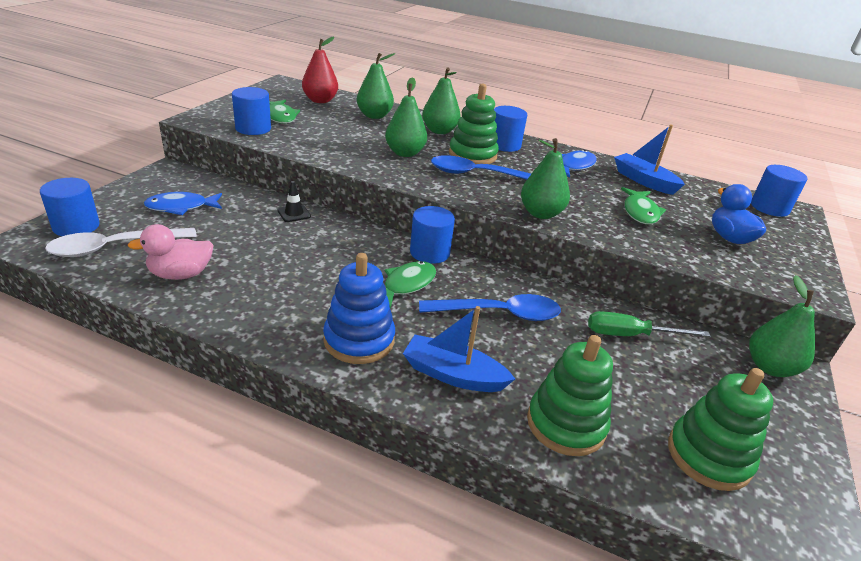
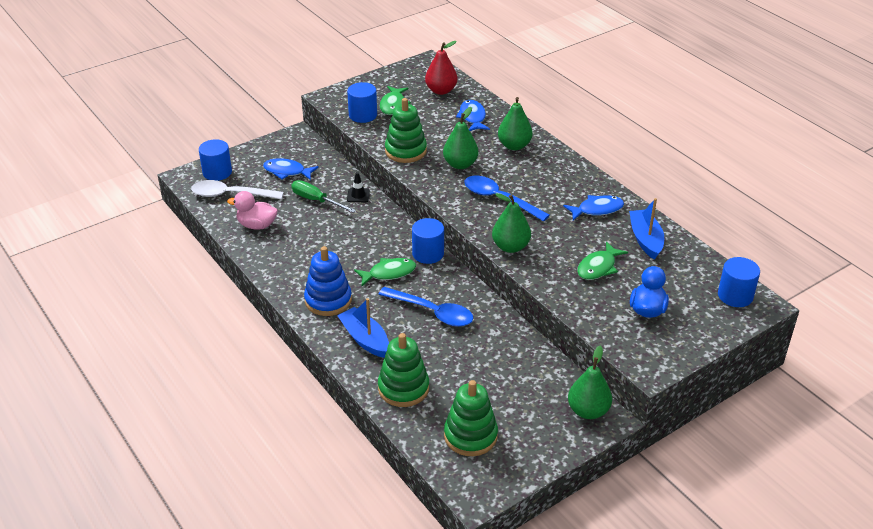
camera: 35 degrees right, 5 degrees up
green pear [357,53,395,119] -> blue fish [456,100,490,131]
green stacking toy [449,83,499,164] -> green stacking toy moved to [385,98,427,163]
blue cylinder [494,106,527,152] -> none
green screwdriver [588,311,710,337] -> green screwdriver moved to [291,180,356,213]

